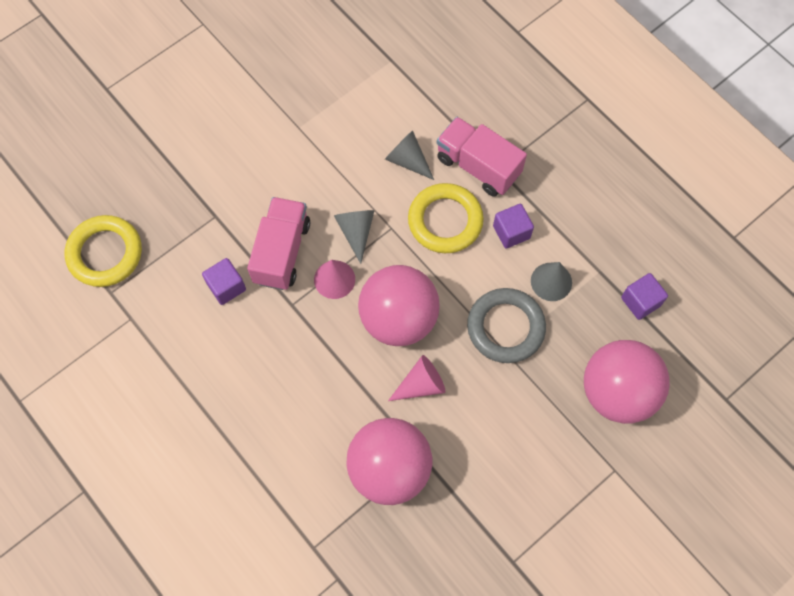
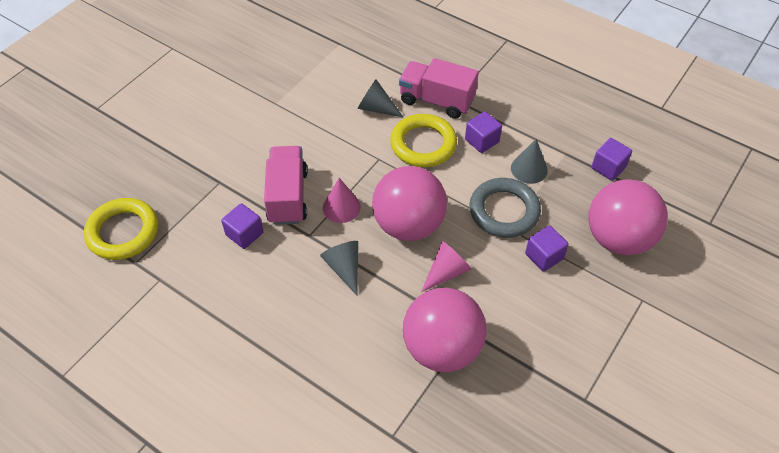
camera: 15 degrees left, 15 degrees down
grey cone [334,210,375,264] -> grey cone moved to [320,241,358,295]
none -> purple cube [525,225,569,272]

